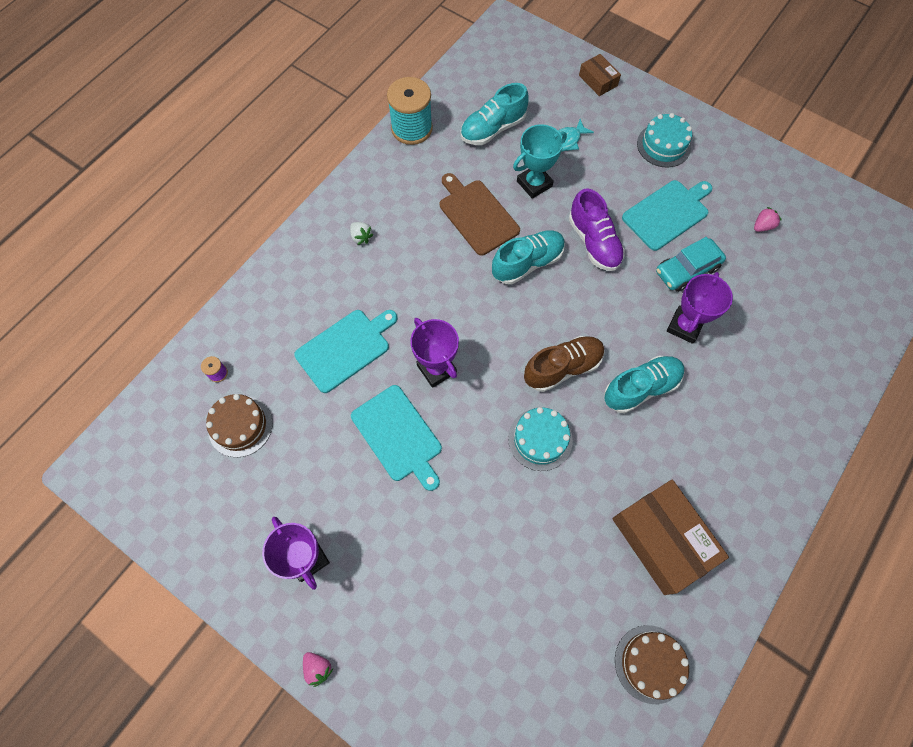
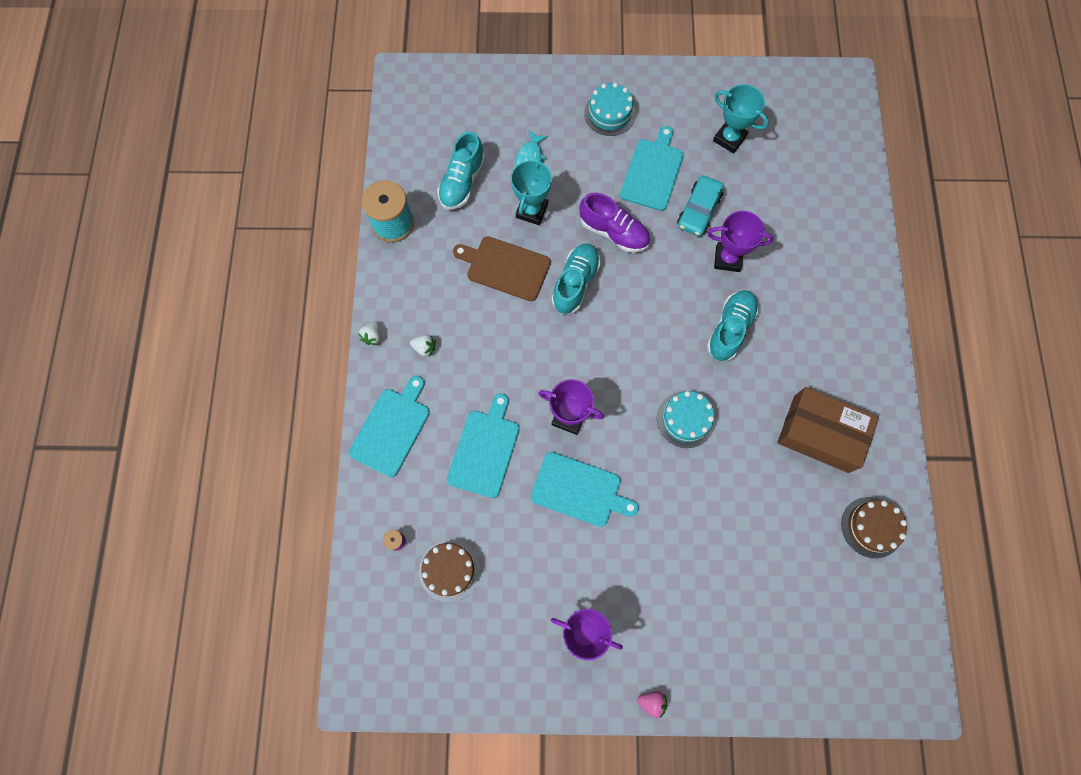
camera: 35 degrees left, 5 degrees up
brown shoe [524,336,605,392] -> none
brown box [579,54,621,96] -> none
purple trophy [667,272,733,344] -> purple trophy turned 75 degrees counterclockwise [707,211,773,272]
pink strawberry [754,207,782,232] -> turquoise trophy [713,84,769,153]
none -> turquoise cutting board [349,376,430,477]
none -> white strawberry [358,321,381,345]

